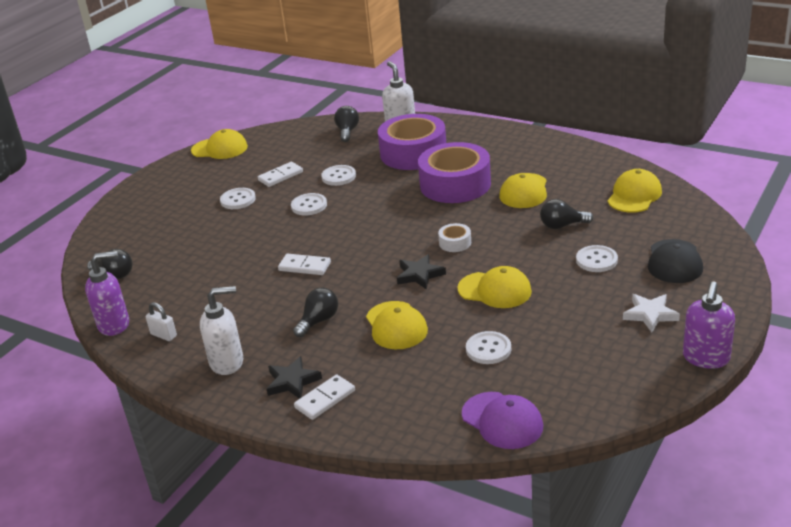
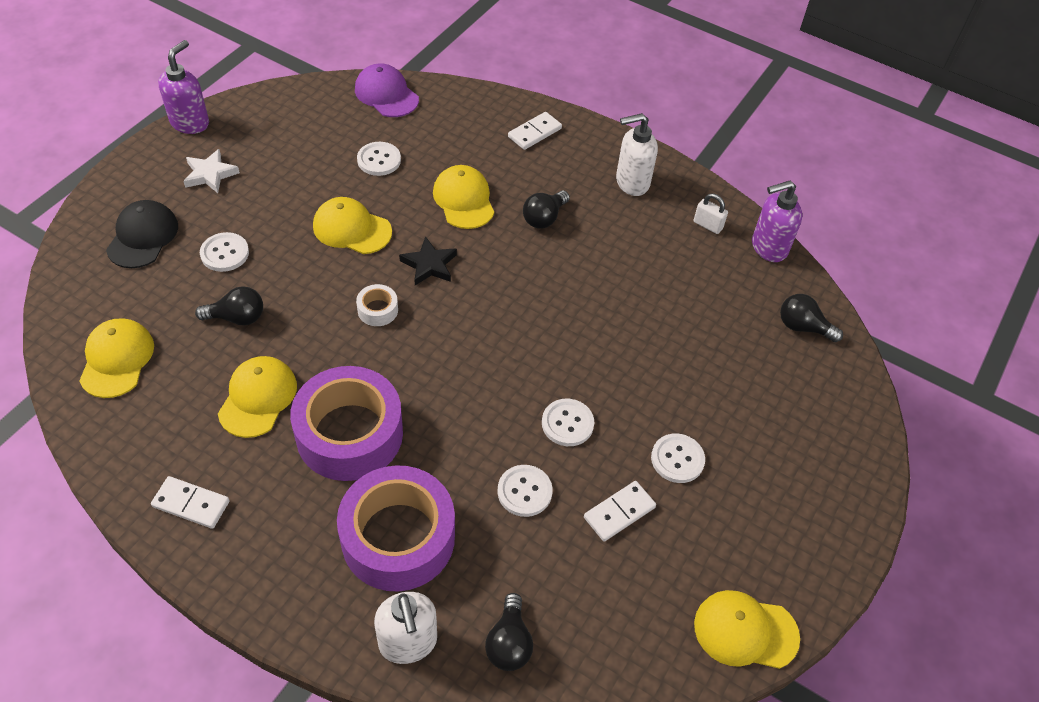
camera: 175 degrees right, 20 degrees up
black star [266,356,322,399] -> none
white domino [278,254,331,275] -> white domino moved to [151,476,230,529]
yellow cap [608,169,662,213] -> yellow cap turned 150 degrees clockwise [79,318,154,398]

